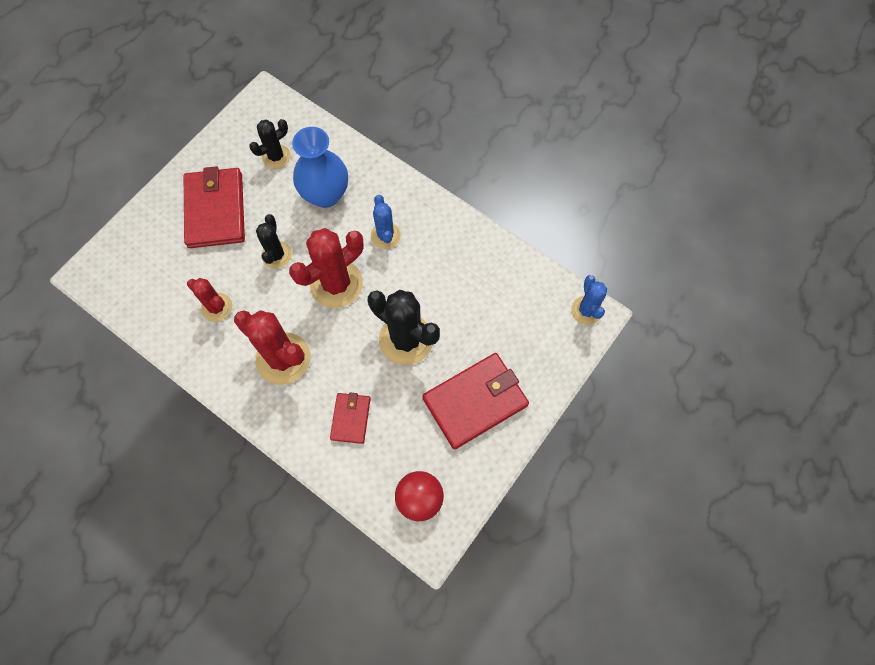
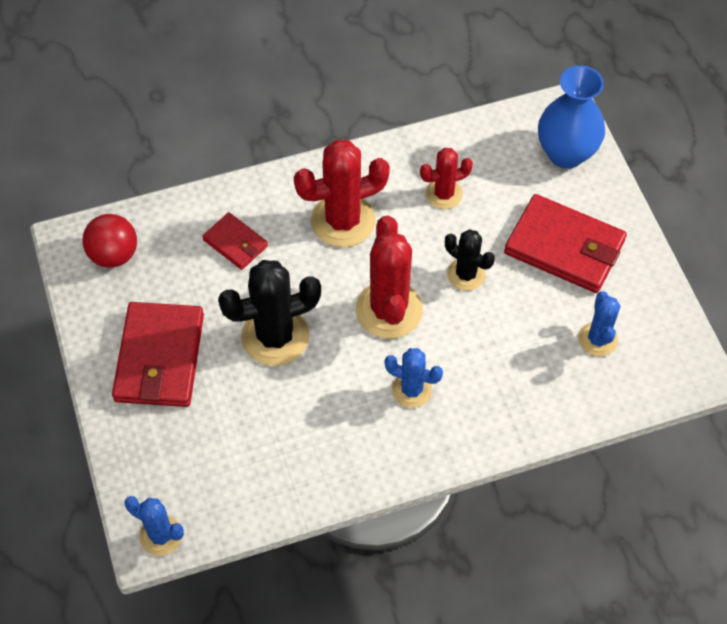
camera: 125 degrees right, 10 degrees down
black cactus [249,119,291,169] -> blue cactus [579,291,620,357]
blue vase [292,127,348,208] -> blue vase moved to [538,65,605,169]

